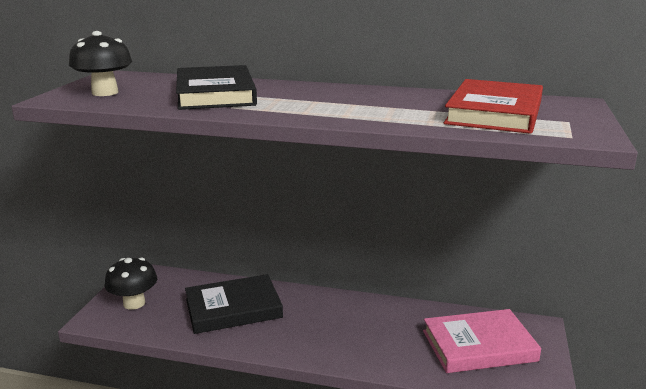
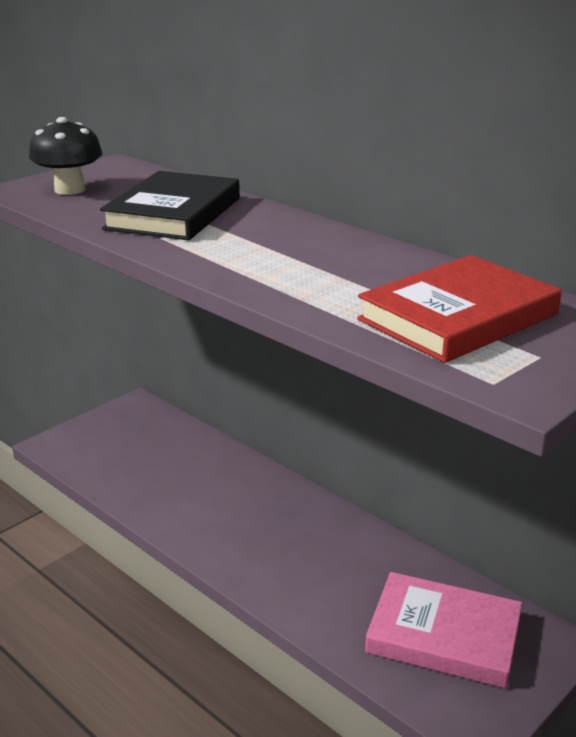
camera: 30 degrees right, 5 degrees up
black mushroom [105,257,157,310] -> none
black book [185,274,283,334] -> none

